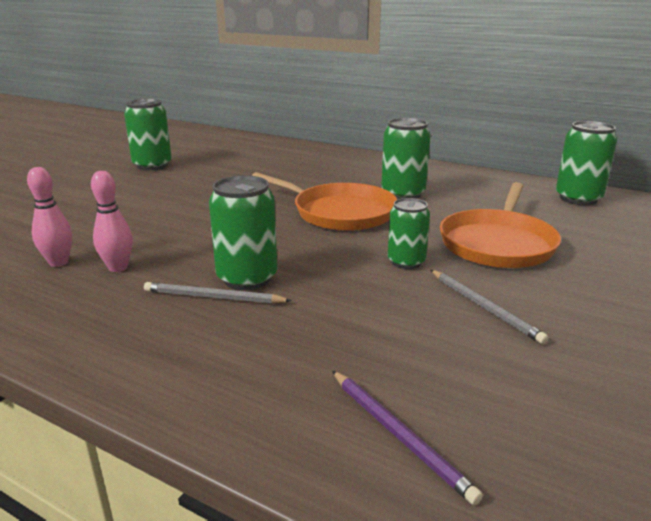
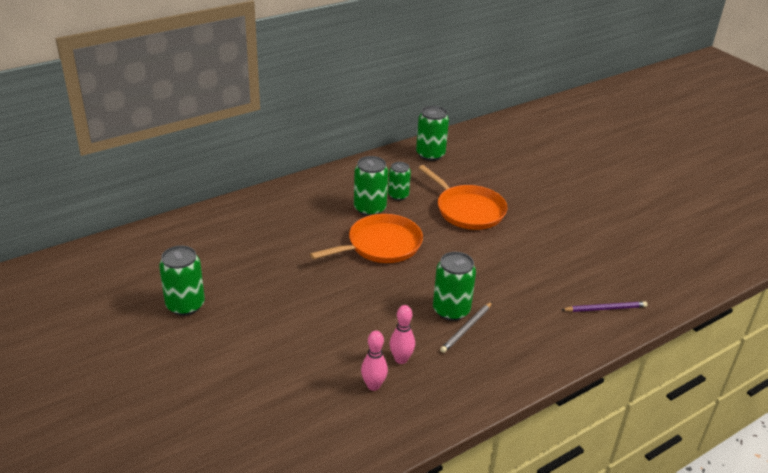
camera: 65 degrees left, 10 degrees up
green can [388,198,430,269] -> green can moved to [388,162,411,201]
grey pencil [431,270,549,344] -> none

